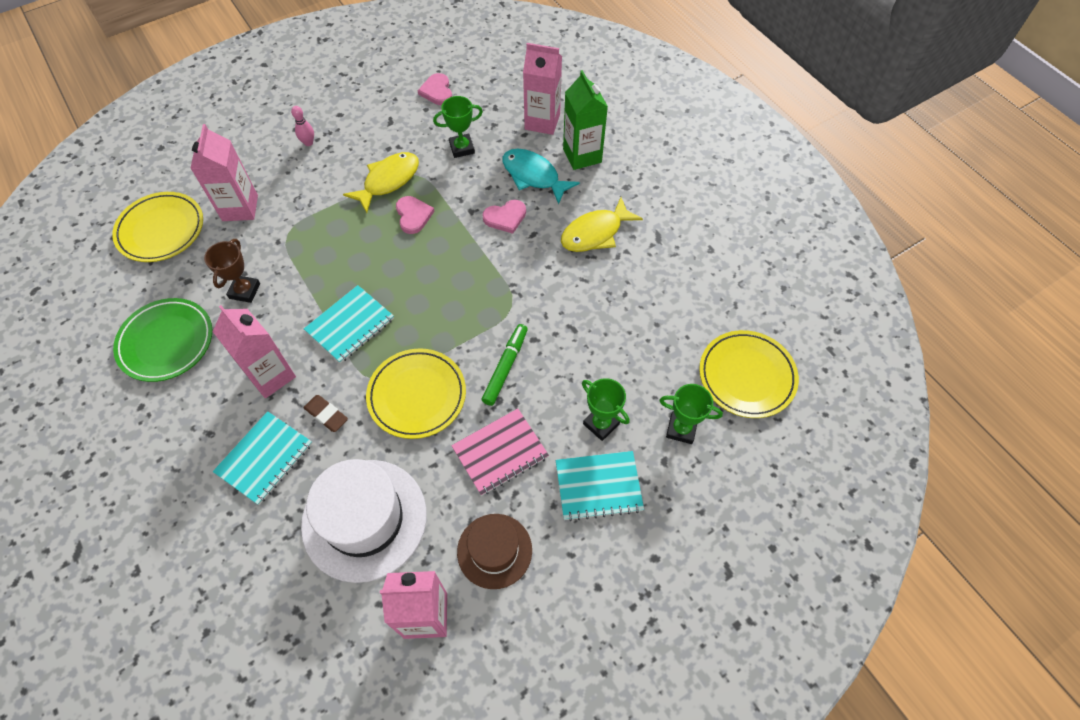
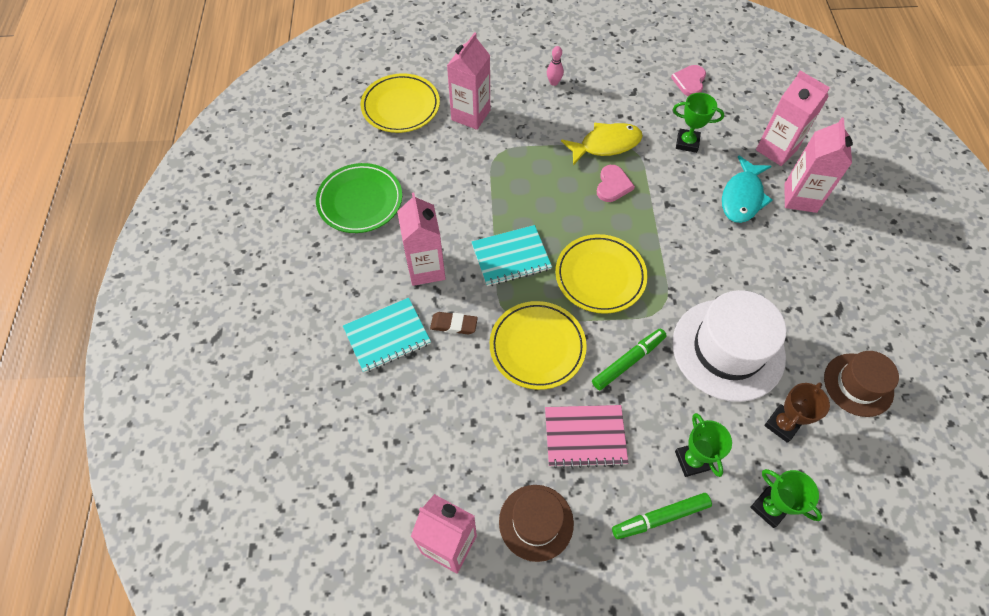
camera: 30 degrees right, 0 degrees up
brown trophy [204,239,260,303] -> brown trophy moved to [764,383,830,443]
white hat [301,459,427,583] -> white hat moved to [672,290,786,402]
brown eraser [304,395,348,432] -> brown eraser turned 60 degrees counterclockwise [430,312,478,334]
pink heart [482,200,526,234] -> none
turquoise fish [502,148,580,204] -> turquoise fish turned 135 degrees counterclockwise [722,155,773,223]
turquoise notebook [556,451,644,521] -> green marker [612,493,712,539]
yellow fish [561,197,643,252] -> none
green carton [563,70,608,170] -> pink carton [784,118,853,213]
yellow plate [699,330,799,418] -> yellow plate moved to [555,234,648,314]
none -> brown hat [824,351,899,417]

